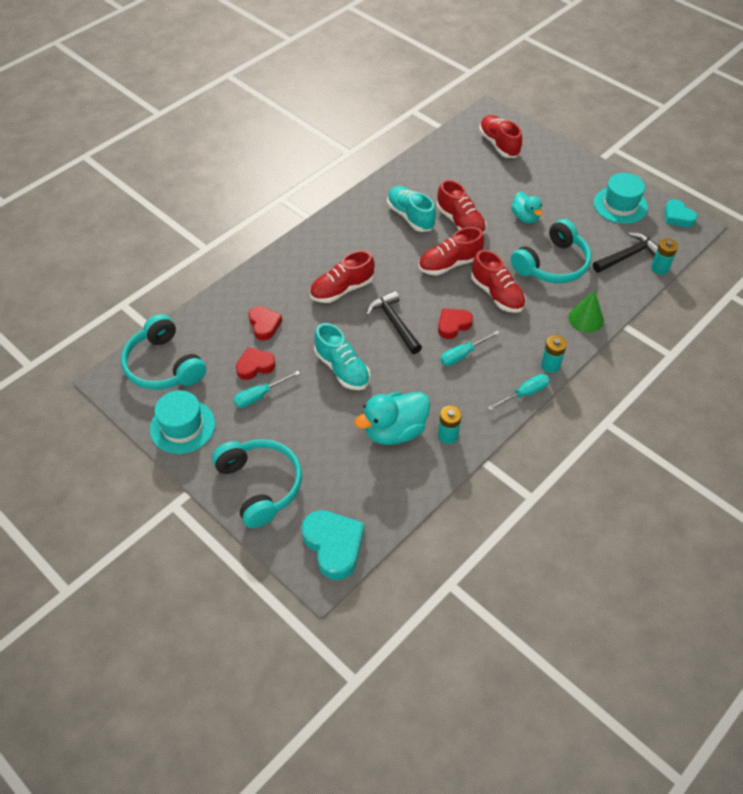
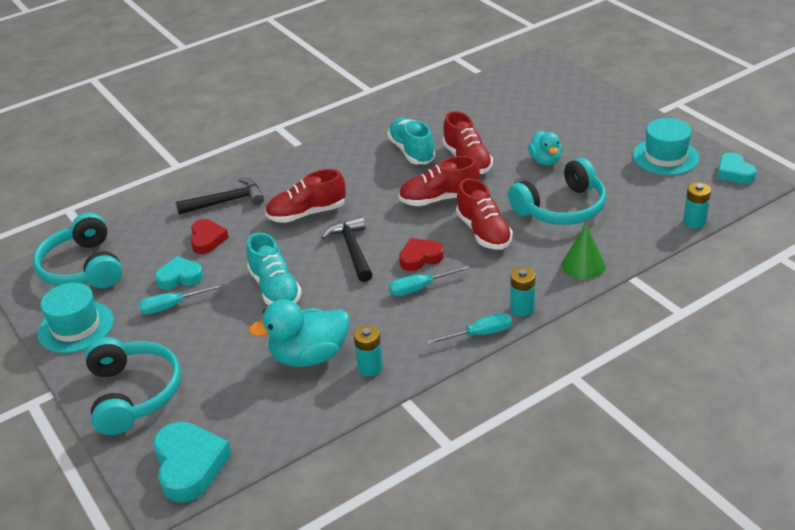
camera: 15 degrees right, 15 degrees down
red heart [236,347,276,380] -> turquoise heart [155,256,203,290]
red shoe [479,115,522,158] -> none
black hammer [593,232,658,273] -> black hammer moved to [176,178,264,214]

